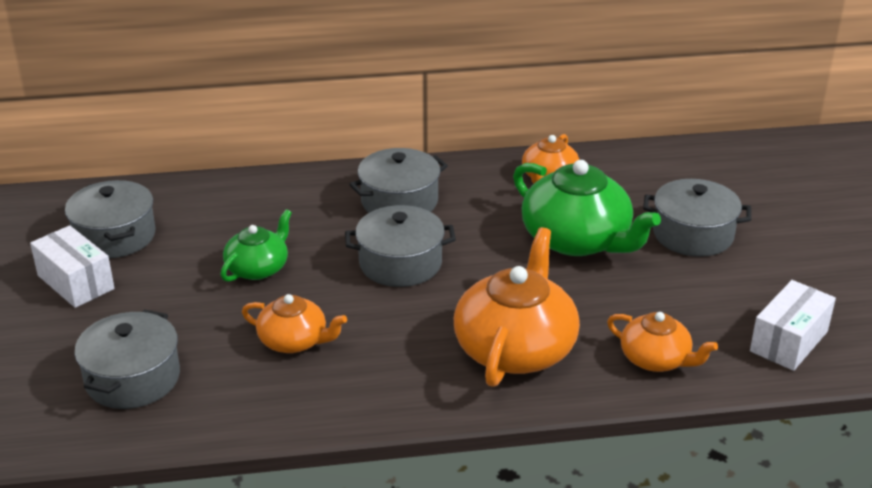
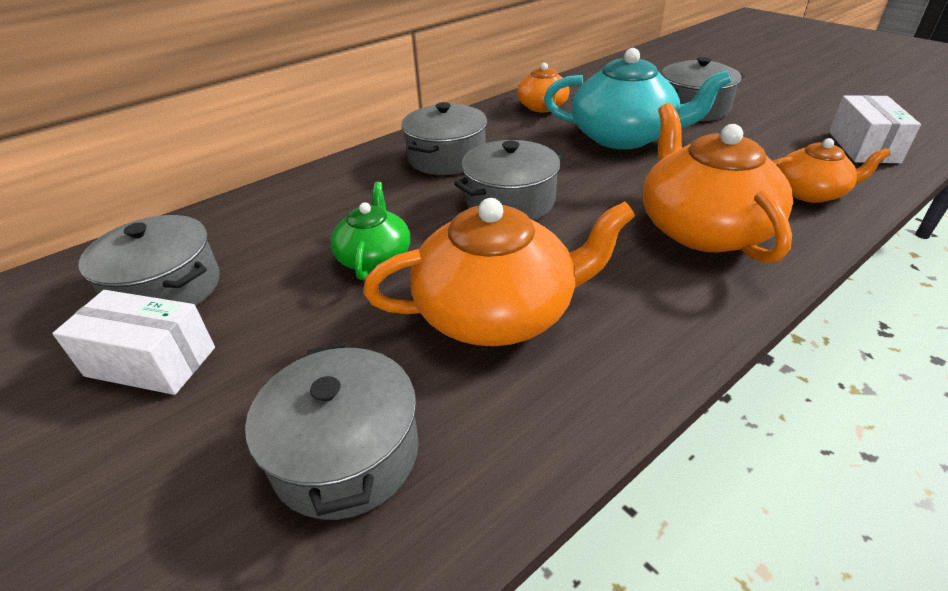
camera: 30 degrees left, 5 degrees up
orange teapot [242,294,347,353] -> orange teapot [363,198,635,346], size x1.78
green teapot [513,160,661,256] -> turquoise teapot [544,48,731,149]

